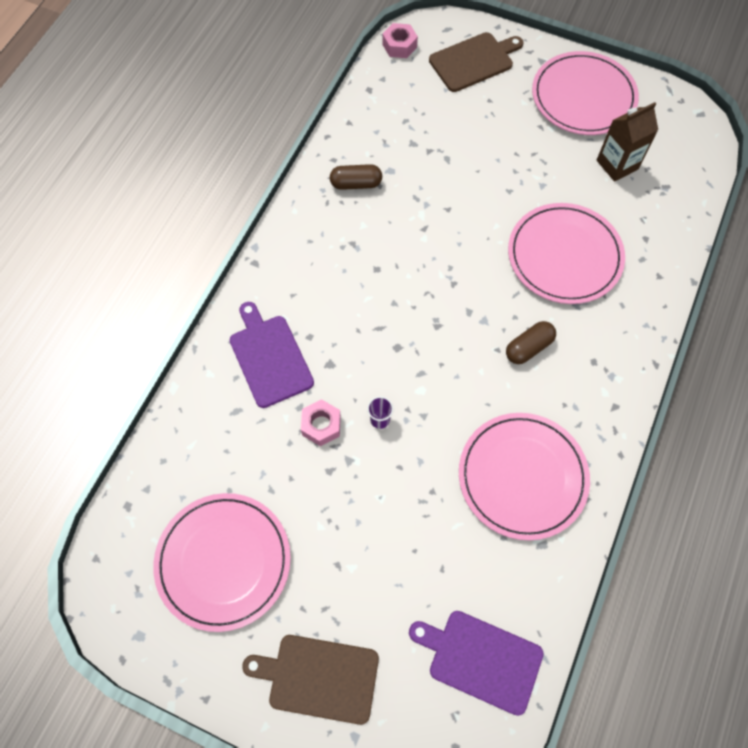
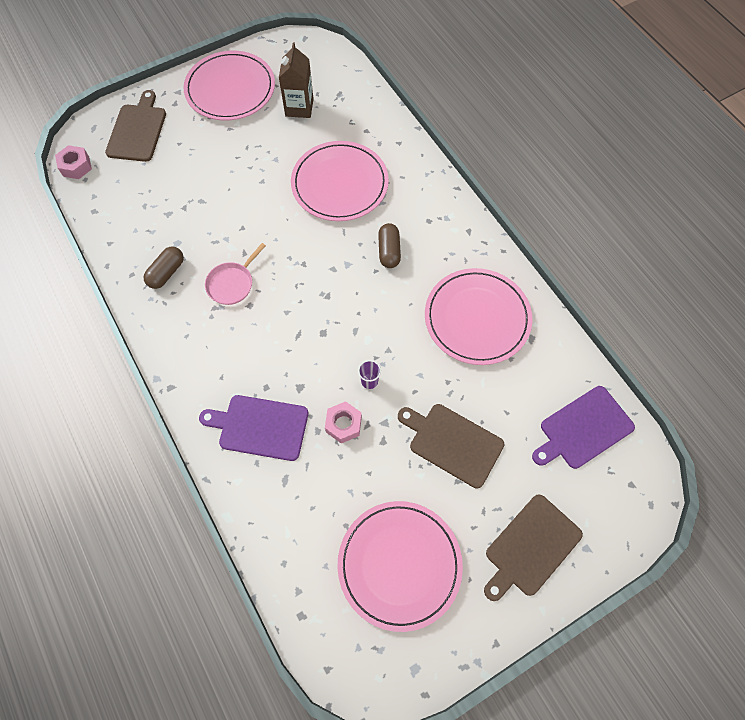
camera: 55 degrees left, 0 degrees up
none -> pink pan [205,243,266,305]
none -> brown cutting board [398,404,504,488]

